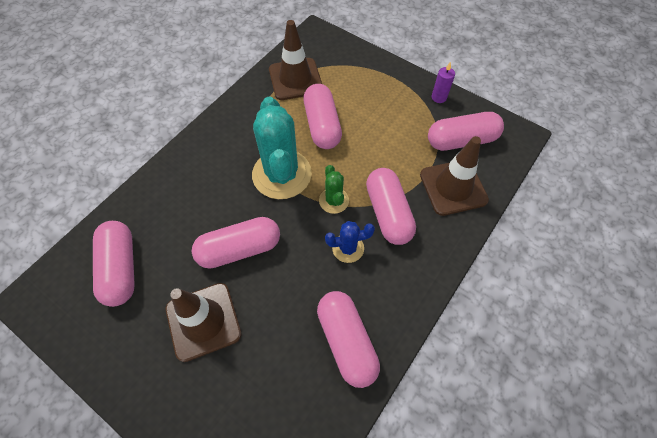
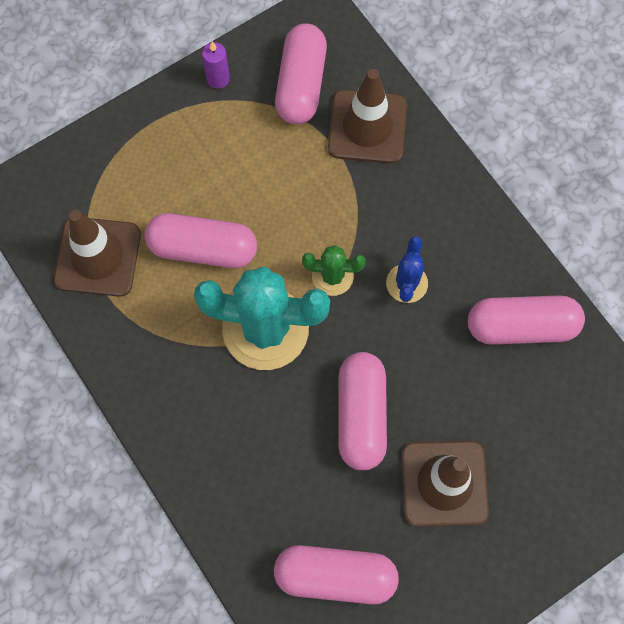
camera: 70 degrees left, 10 degrees up
pink capsule [366,168,416,245] -> none

